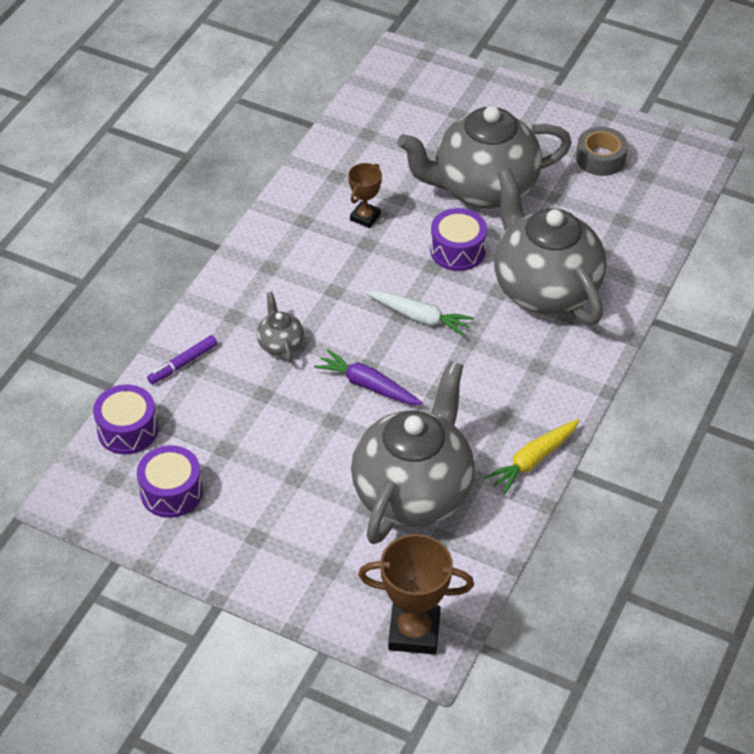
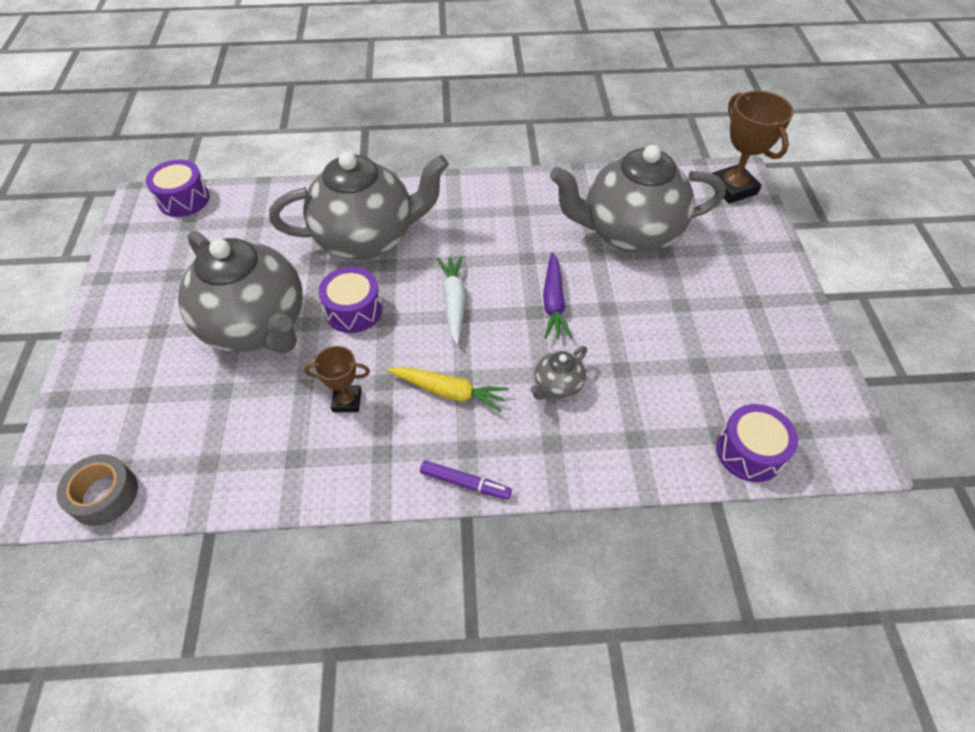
camera: 120 degrees left, 5 degrees up
purple drum [137,445,203,518] -> purple drum moved to [146,160,209,217]
purple marker [147,335,218,384] -> purple marker moved to [420,460,512,500]
yellow carrot [484,419,579,495] -> yellow carrot moved to [387,367,509,412]
grey teapot [494,168,606,325] -> grey teapot turned 135 degrees counterclockwise [269,152,449,260]
grey tape [576,127,628,176] -> grey tape moved to [56,454,138,526]

